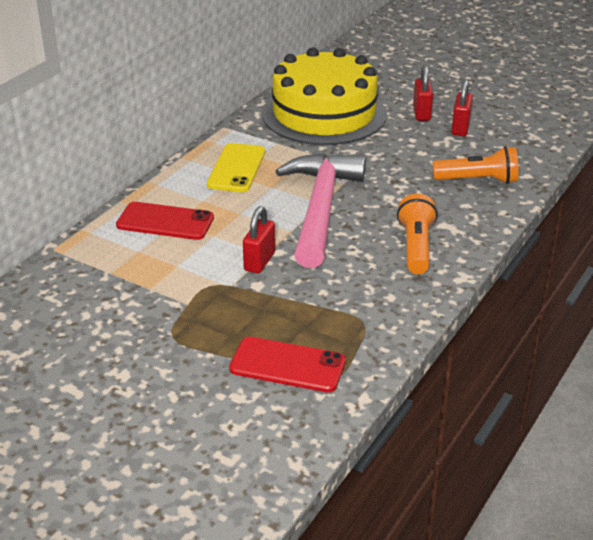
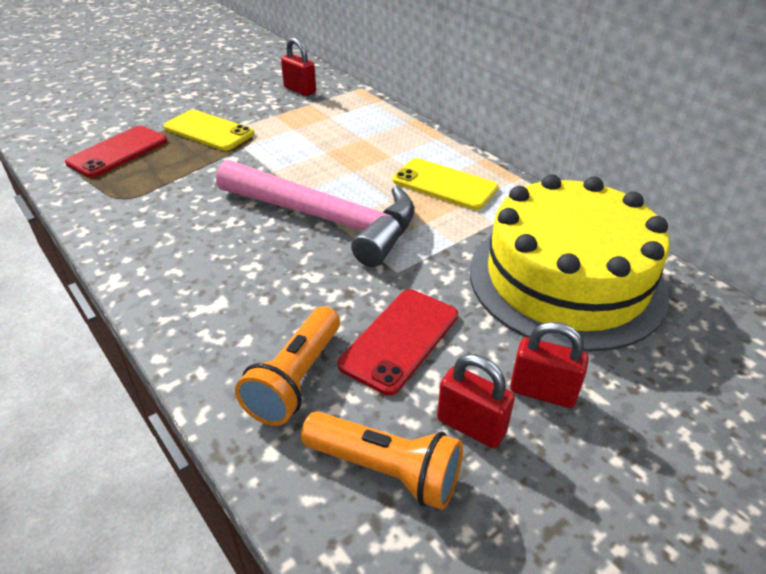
camera: 110 degrees right, 5 degrees up
red phone [116,202,214,240] -> red phone moved to [338,289,458,395]
red padlock [243,206,275,273] -> red padlock moved to [281,38,316,96]
orange flashlight [397,194,438,274] -> orange flashlight moved to [301,412,463,510]
none -> yellow phone [163,110,254,151]

